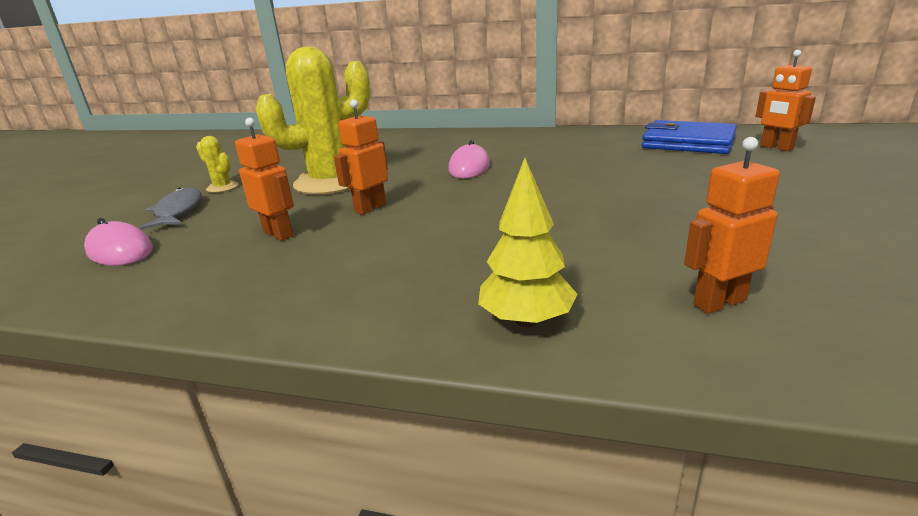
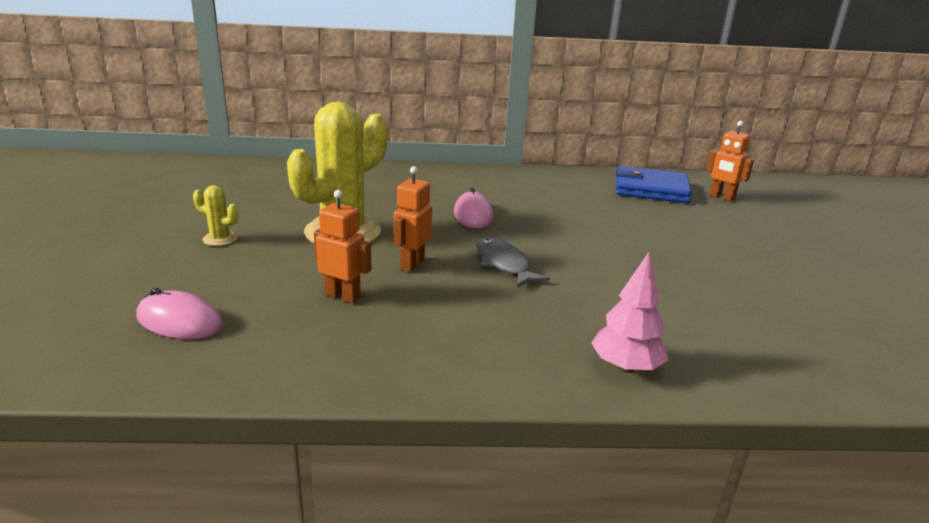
camera: 20 degrees left, 0 degrees up
grey fish [140,188,202,230] -> grey fish moved to [477,238,550,288]
yellow tree [478,158,577,327] -> pink tree [591,252,668,373]
orange robot [684,137,780,314] -> none

